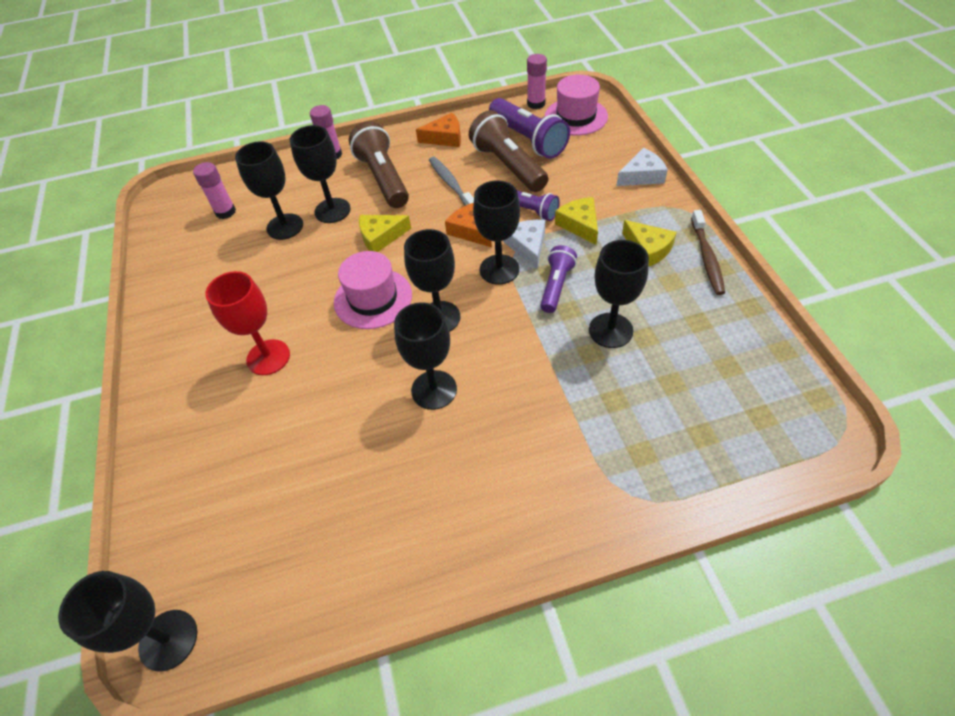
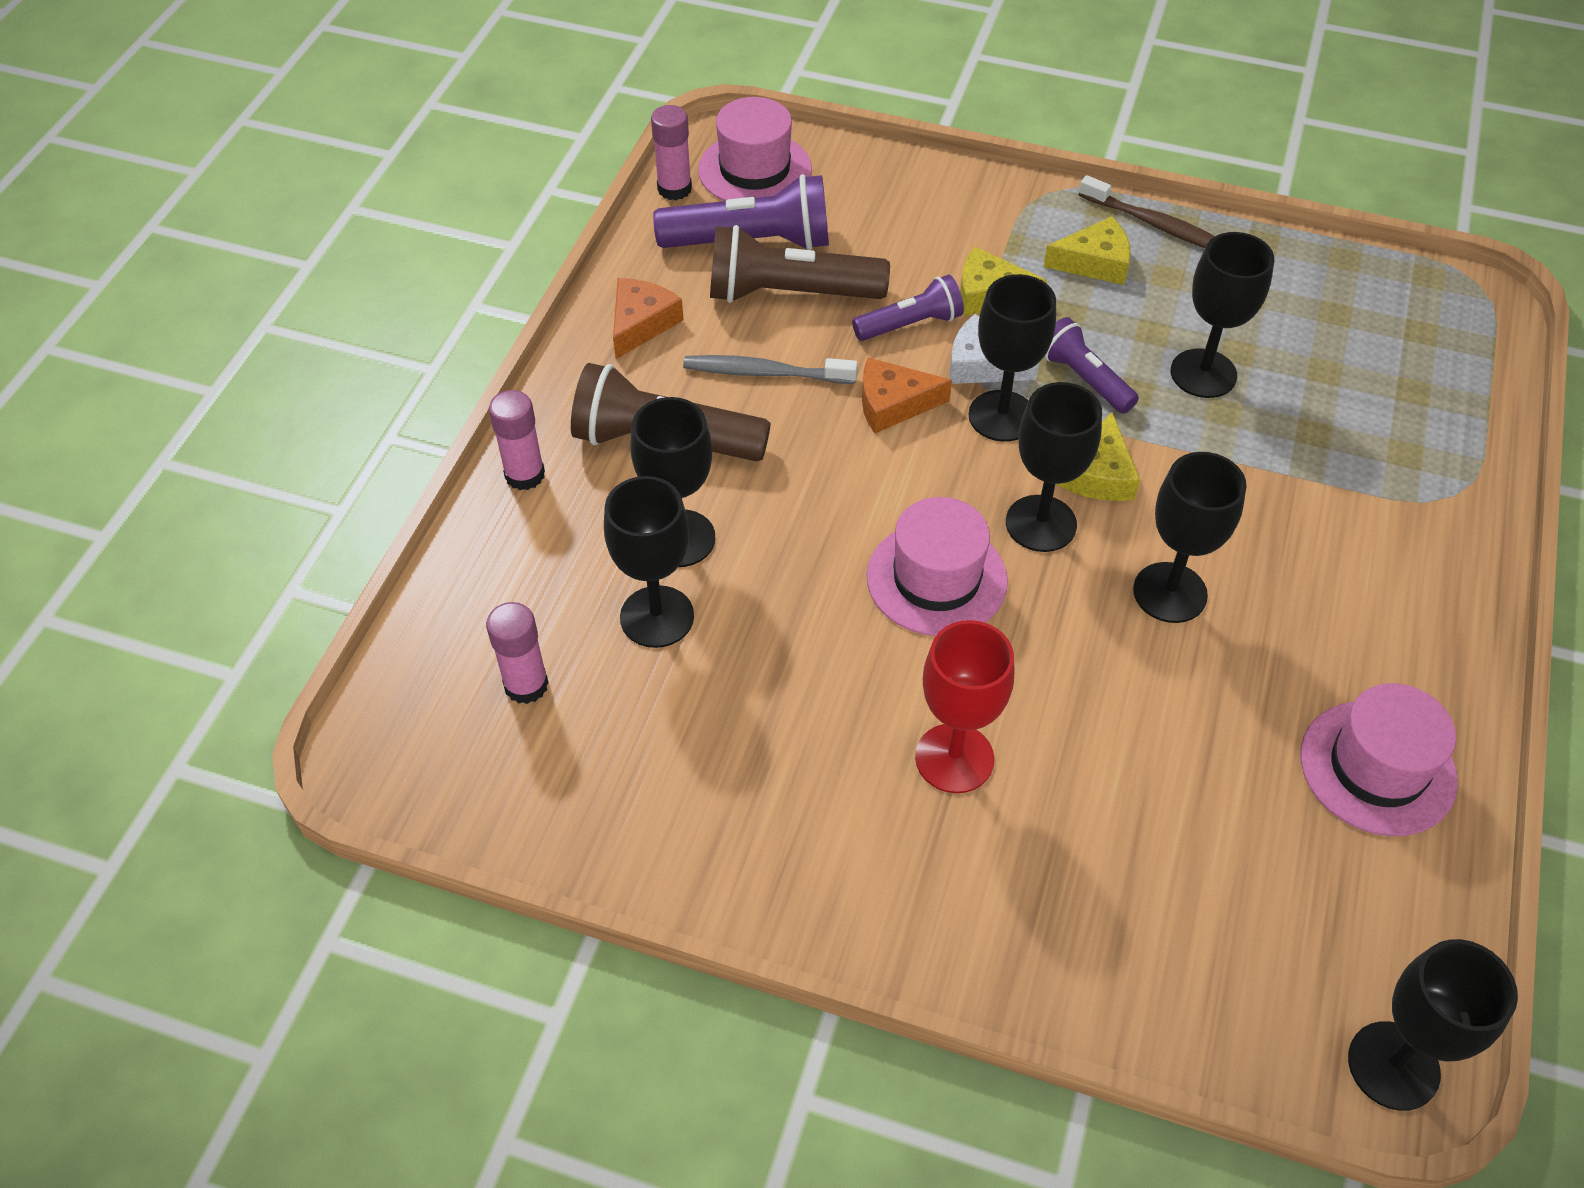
camera: 60 degrees left, 0 degrees up
yellow cheese [359,215,411,252] -> yellow cheese moved to [1057,412,1140,501]
white cheese [616,148,668,186] -> none
none -> pink hat [1300,683,1458,836]

